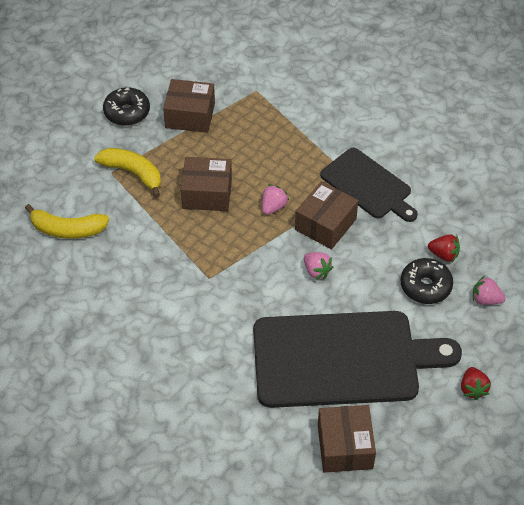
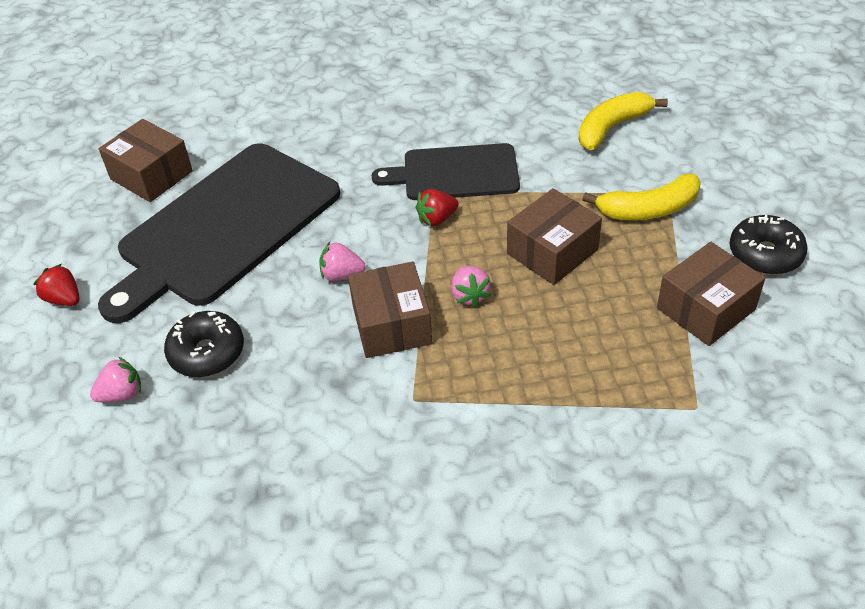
camera: 135 degrees right, 5 degrees down
black cutting board [320,148,418,222] -> black cutting board moved to [372,143,520,200]
red strawberry [428,234,460,262] -> red strawberry moved to [416,189,459,226]

